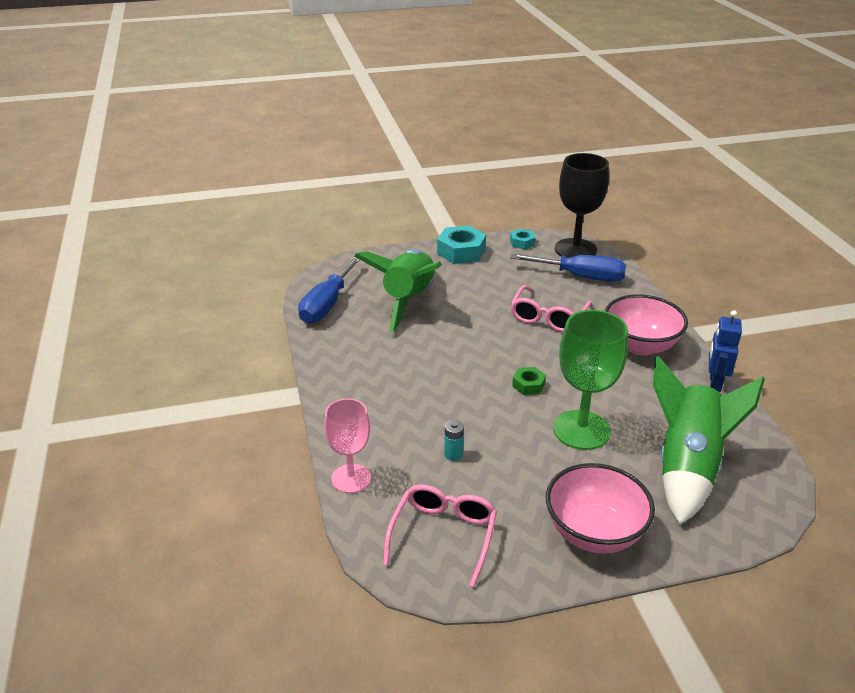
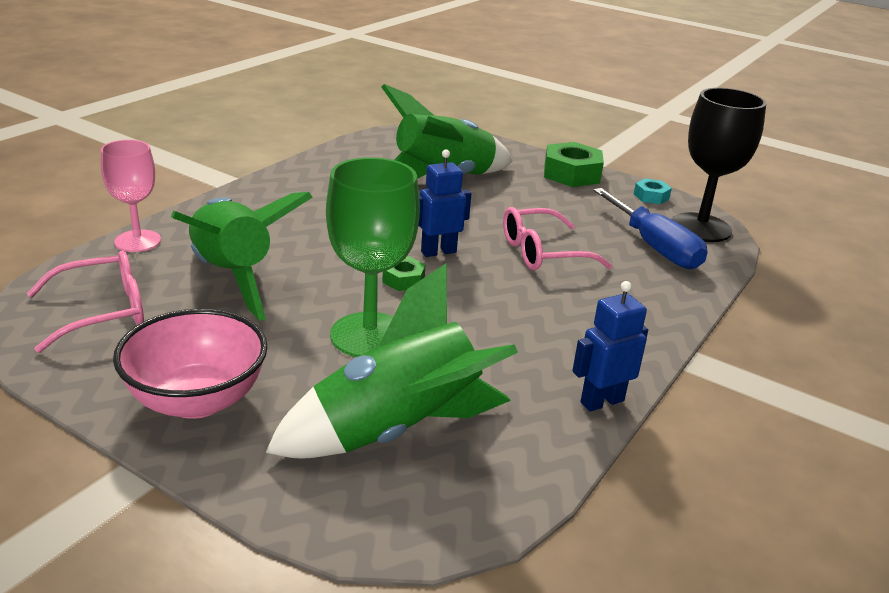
camera: 45 degrees right, 5 degrees down
blue screwdriver [298,257,360,324] -> none
turquoise nut [437,225,486,264] -> green nut [544,142,604,187]
turquoise battery [444,420,464,461] -> green rocket [171,192,313,321]
pink bowl [605,294,688,355] -> none
none -> blue robot [418,149,471,257]

